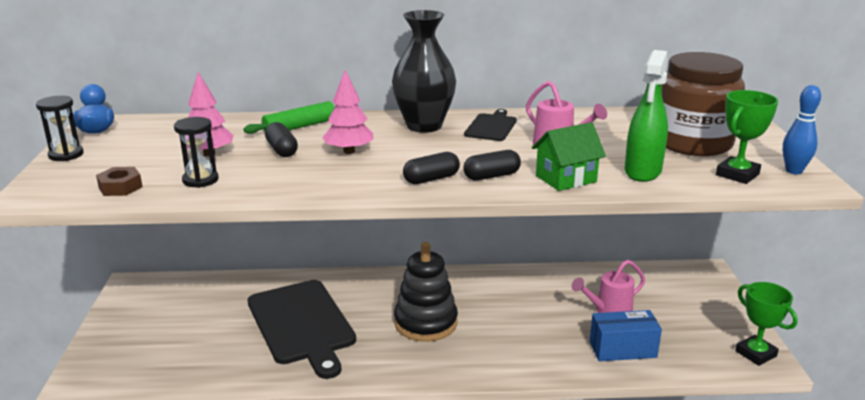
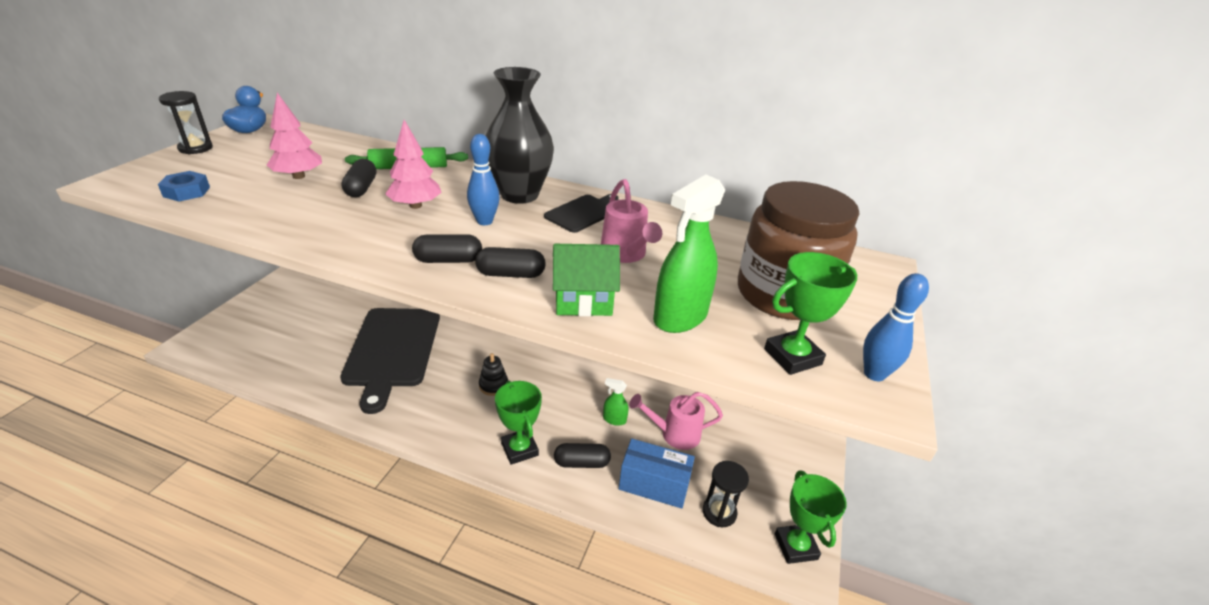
camera: 20 degrees right, 10 degrees up
brown nut [96,167,142,196] -> blue nut [158,171,210,202]
black hourglass [174,117,219,188] -> black hourglass moved to [703,461,749,527]
black stacking toy [394,242,458,342] -> black stacking toy [479,353,508,396], size x0.47
none -> blue bowling pin [467,134,500,225]
none -> green trophy [495,381,542,465]
none -> black capsule [554,443,611,468]
none -> green spray bottle [603,378,628,426]

